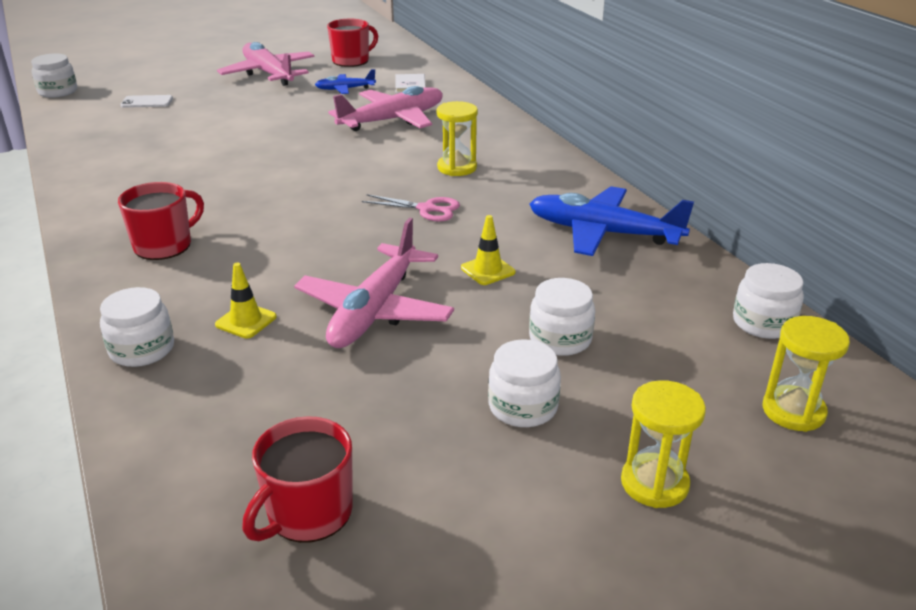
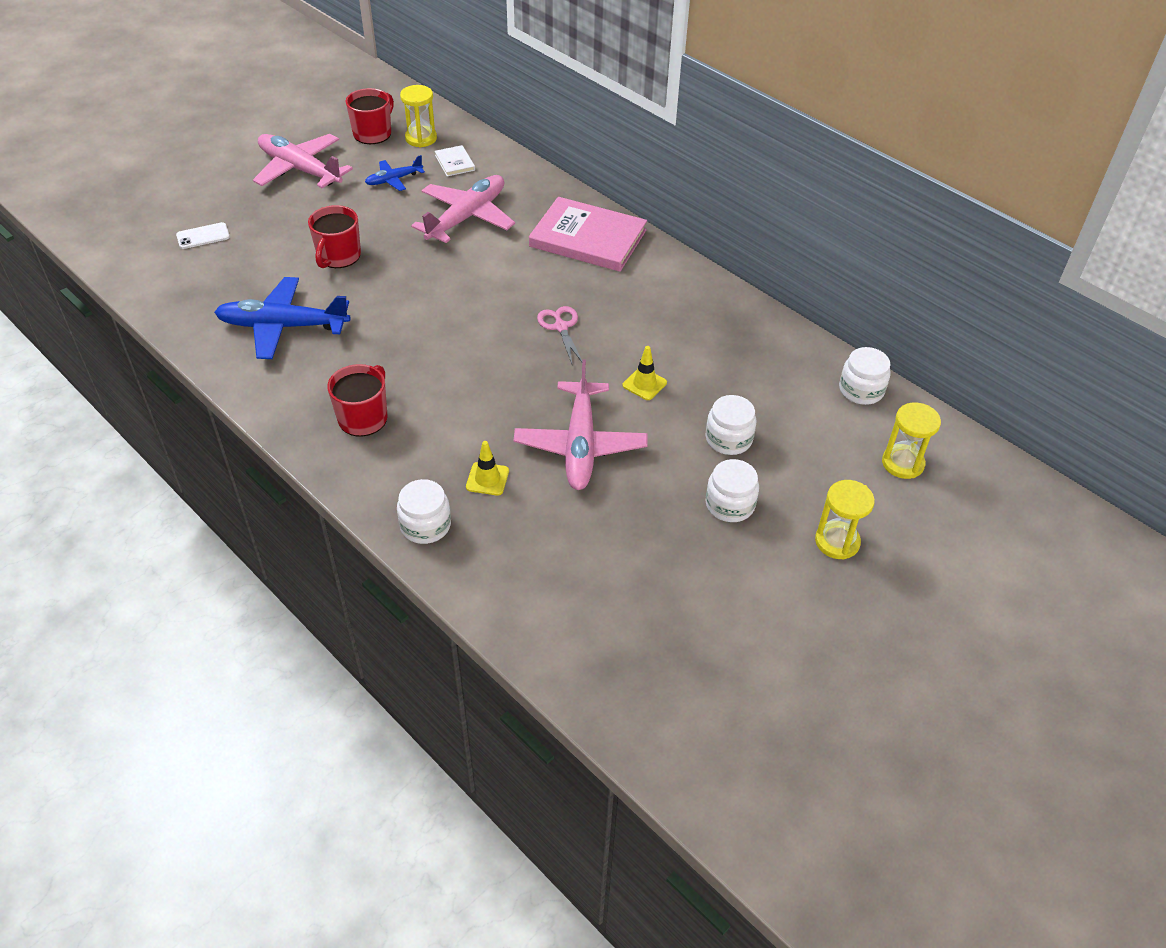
camera: 20 degrees left, 15 degrees up
white jar [31,54,77,98] -> none
red mug [242,416,353,543] -> red mug moved to [308,205,361,268]
pink scissors [362,194,460,222] -> pink scissors turned 105 degrees counterclockwise [537,306,582,364]
yellow hourglass [437,101,478,176] -> yellow hourglass moved to [400,85,437,147]
blue plane [529,186,694,256] -> blue plane moved to [214,277,350,359]
none -> pink book [529,197,647,272]

